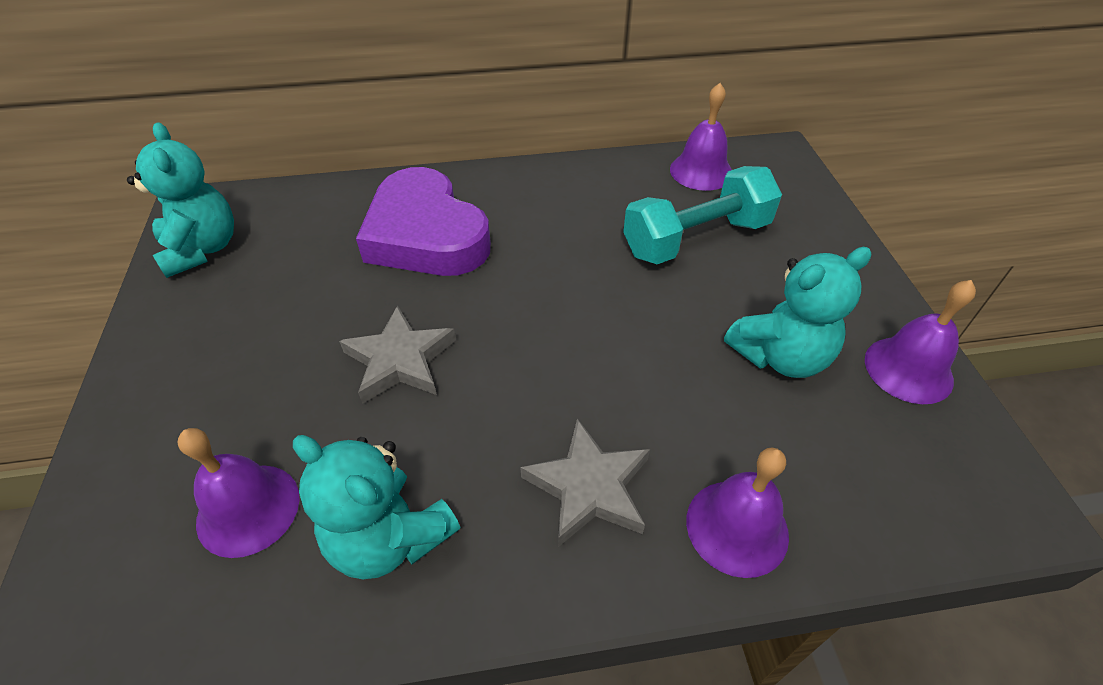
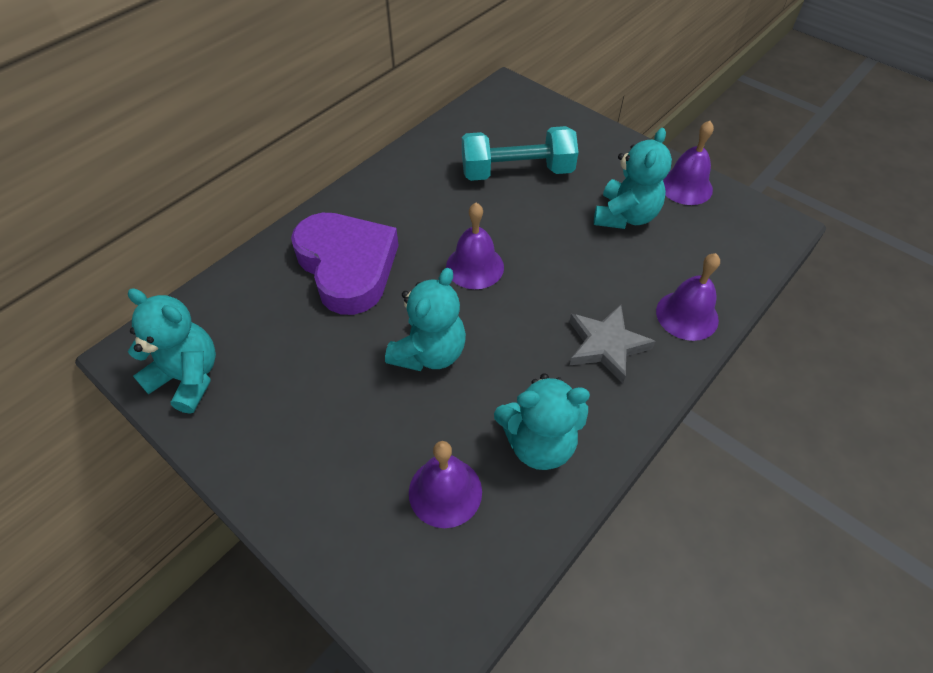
camera: 40 degrees left, 5 degrees up
grey star [339,305,456,404] -> turquoise teddy bear [385,268,466,371]
purple heart [356,167,491,276] -> purple heart turned 135 degrees counterclockwise [291,213,398,315]
turquoise dumbbell [623,166,782,264] -> turquoise dumbbell turned 60 degrees clockwise [462,126,579,181]
purple bell [670,83,732,191] -> purple bell moved to [446,203,504,289]

